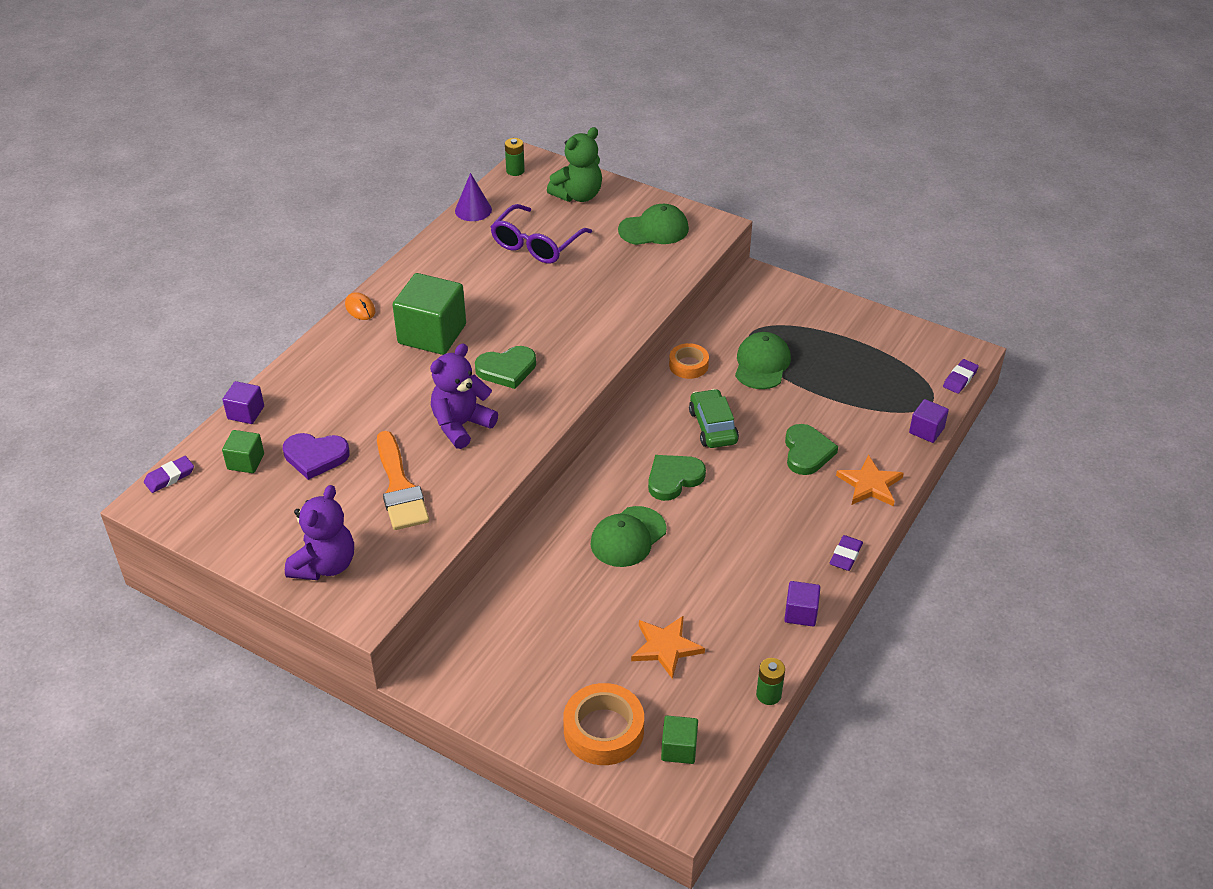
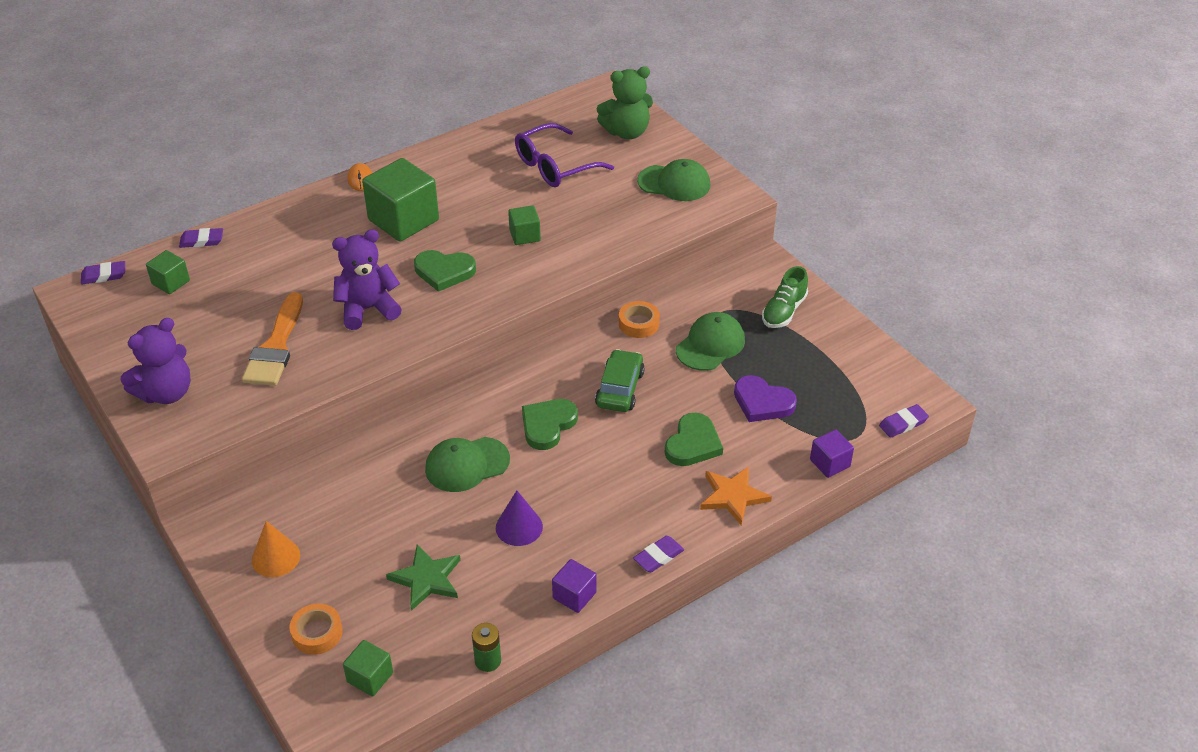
camera: 25 degrees right, 0 degrees up
purple cube [223,381,264,424] -> purple eraser [179,228,223,248]
purple heart [283,433,350,480] -> purple heart moved to [734,375,797,422]
purple cone [455,173,492,221] -> purple cone moved to [496,490,543,546]
green battery [505,138,525,176] -> none
orange tape [563,683,644,765] -> orange tape [290,604,343,655], size x0.62
orange star [631,615,705,679] -> green star [386,545,461,611]
green heart [648,455,706,501] -> green heart turned 45 degrees counterclockwise [522,399,578,450]
none -> orange cone [252,521,300,577]
none -> green cube [508,205,541,245]
none -> green shoe [762,266,808,328]

